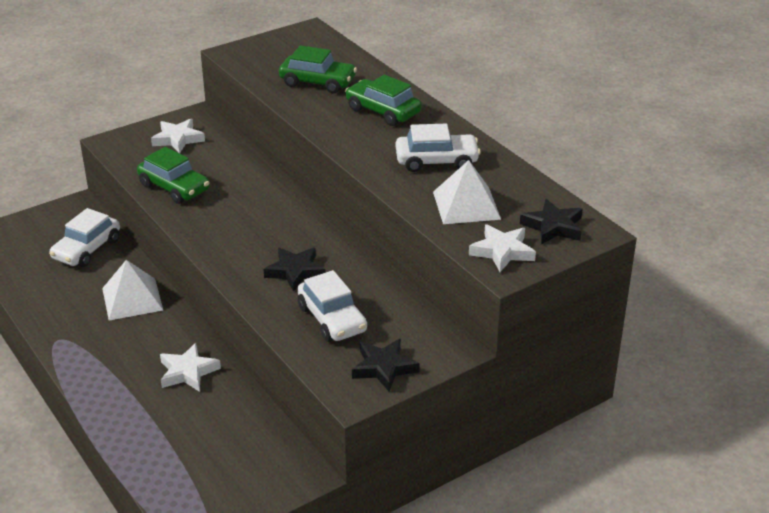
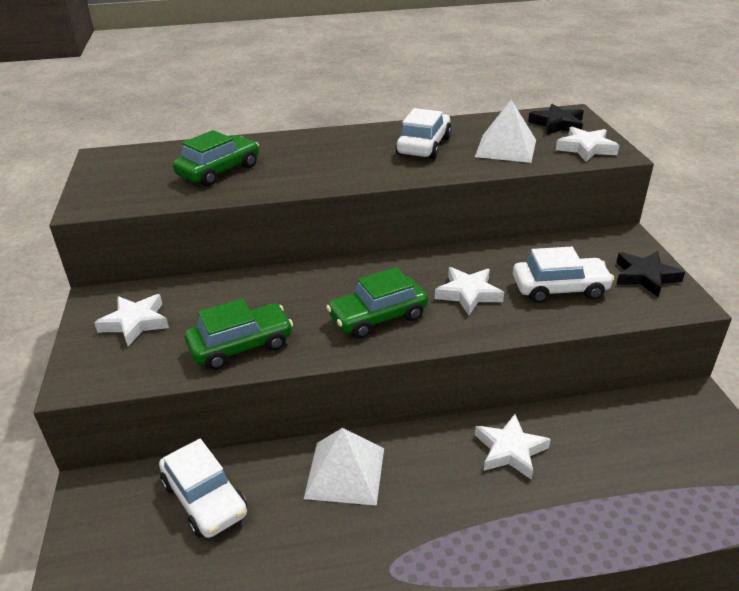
camera: 65 degrees left, 0 degrees up
black star [264,248,326,292] -> white star [435,267,504,315]
green car [345,75,422,126] -> green car moved to [326,267,428,339]

